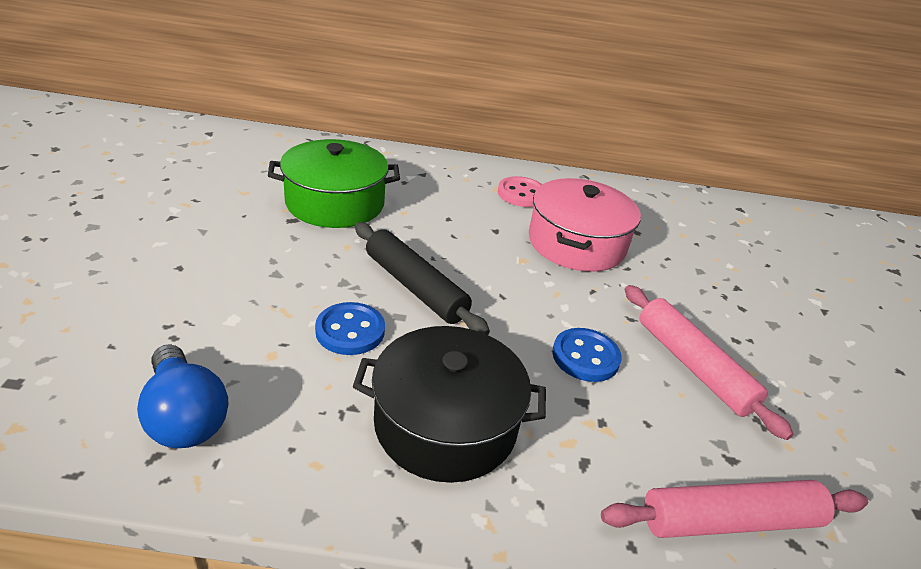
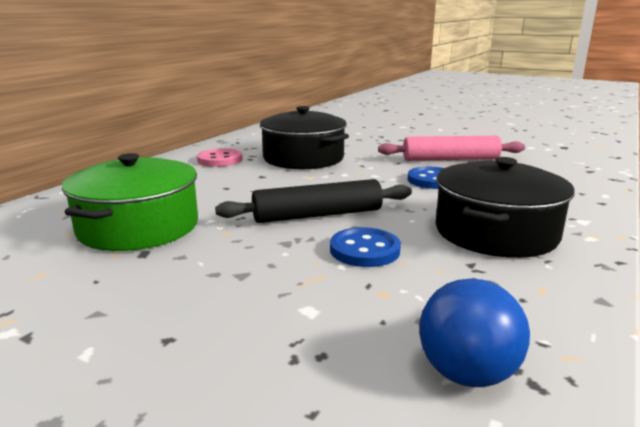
camera: 60 degrees left, 15 degrees down
blue light bulb [137,344,229,448] -> blue light bulb turned 120 degrees clockwise [419,279,530,387]
pink pot [529,178,641,272] -> black pot [260,106,349,169]
pink rolling pin [601,480,868,538] -> none

